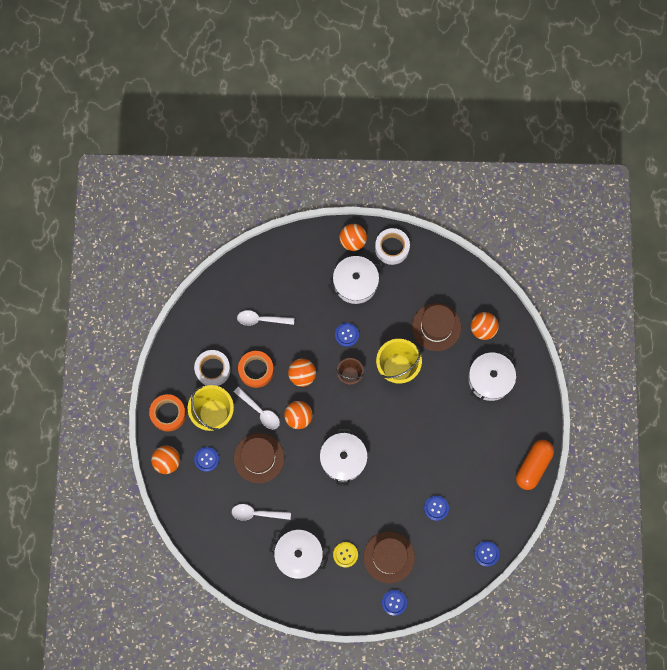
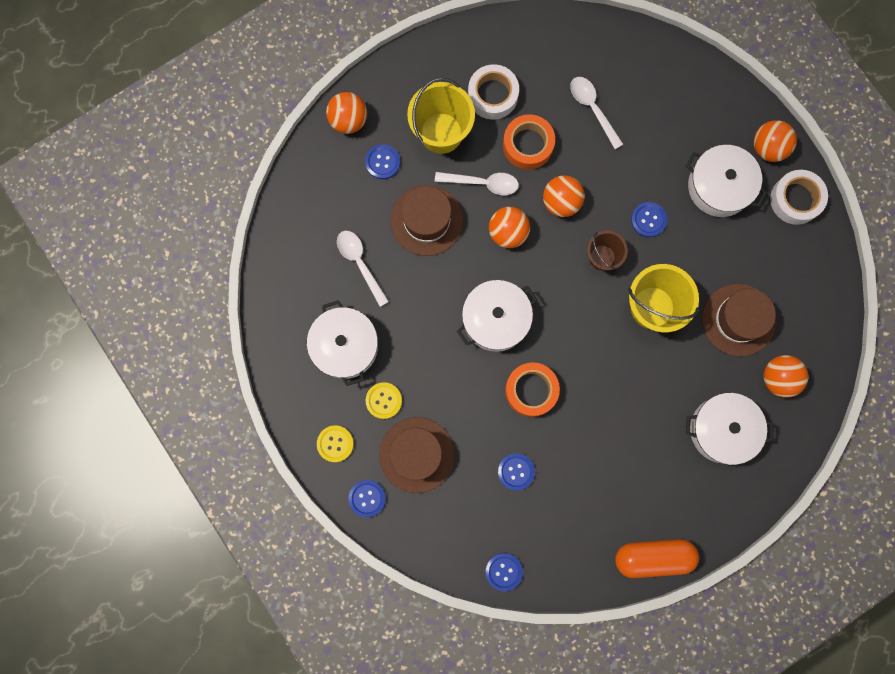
camera: 55 degrees right, 5 degrees up
orange tape [149,394,186,432] -> orange tape moved to [505,362,560,417]
white spoon [234,387,280,429] -> white spoon turned 90 degrees counterclockwise [435,172,519,195]
none -> yellow button [317,425,354,462]

